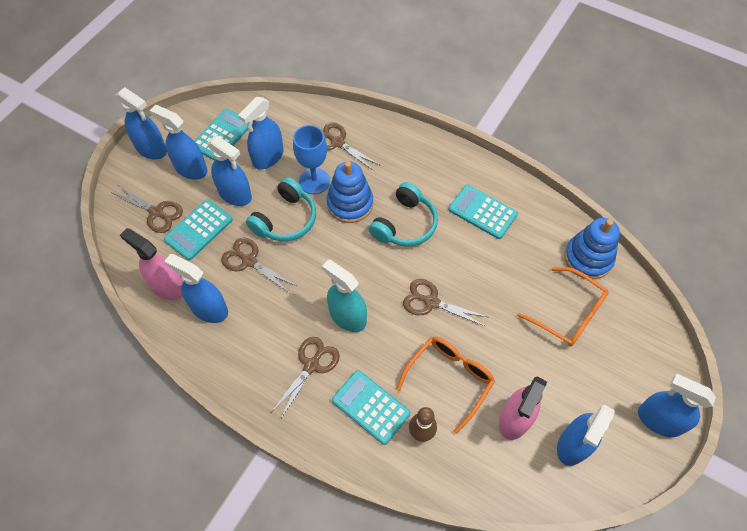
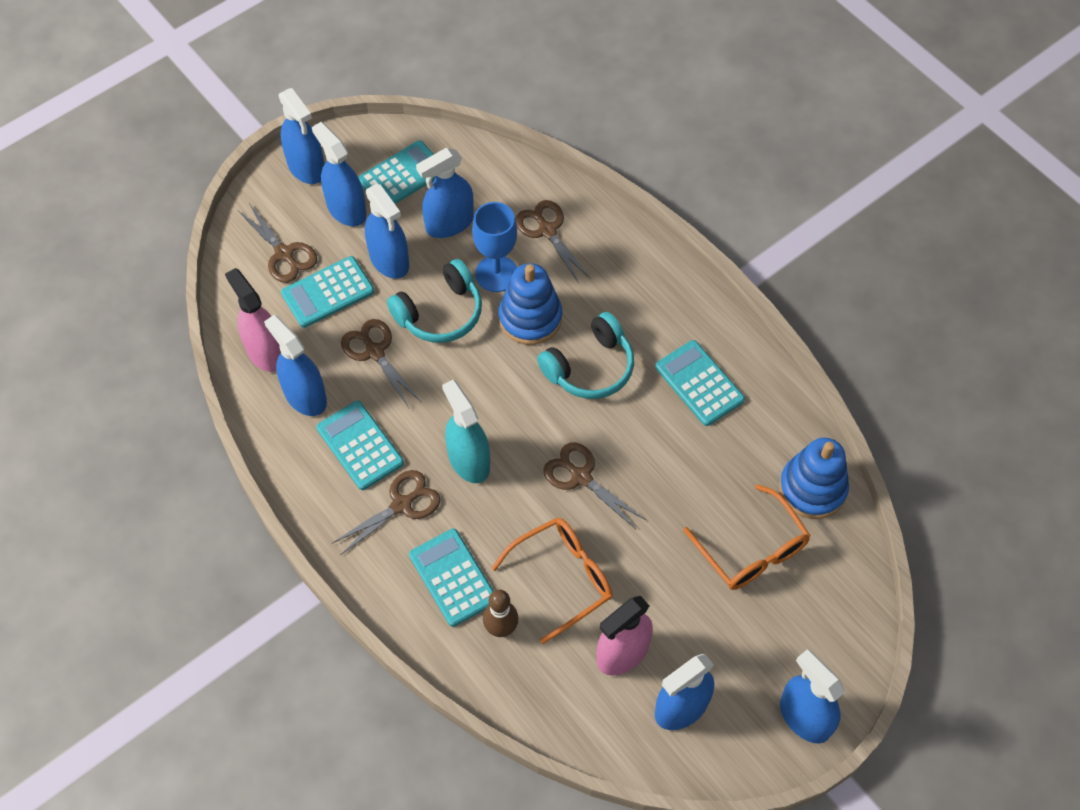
camera: 20 degrees right, 0 degrees up
none -> turquoise calculator [316,401,404,490]

